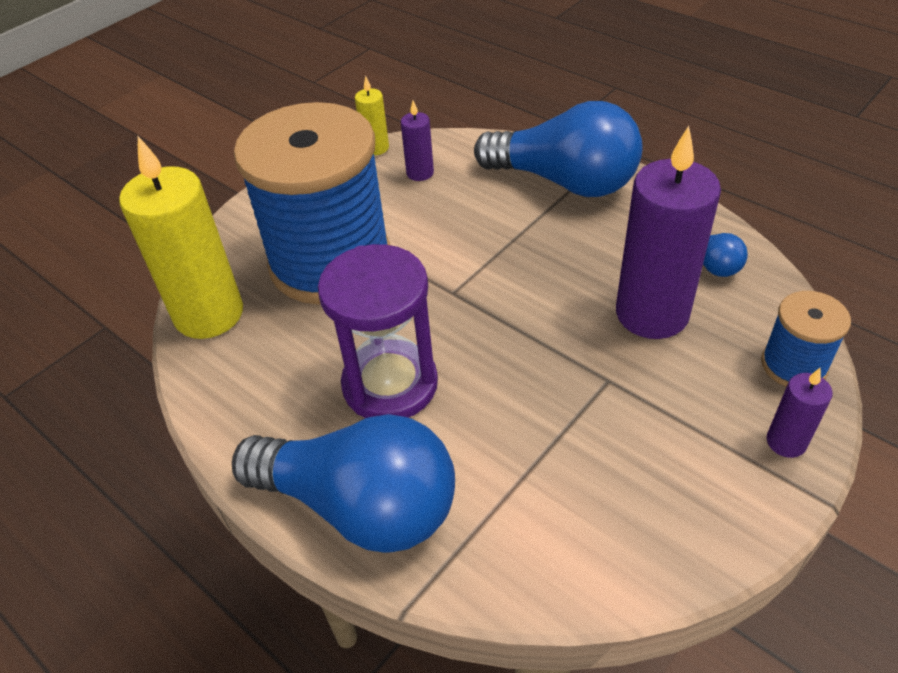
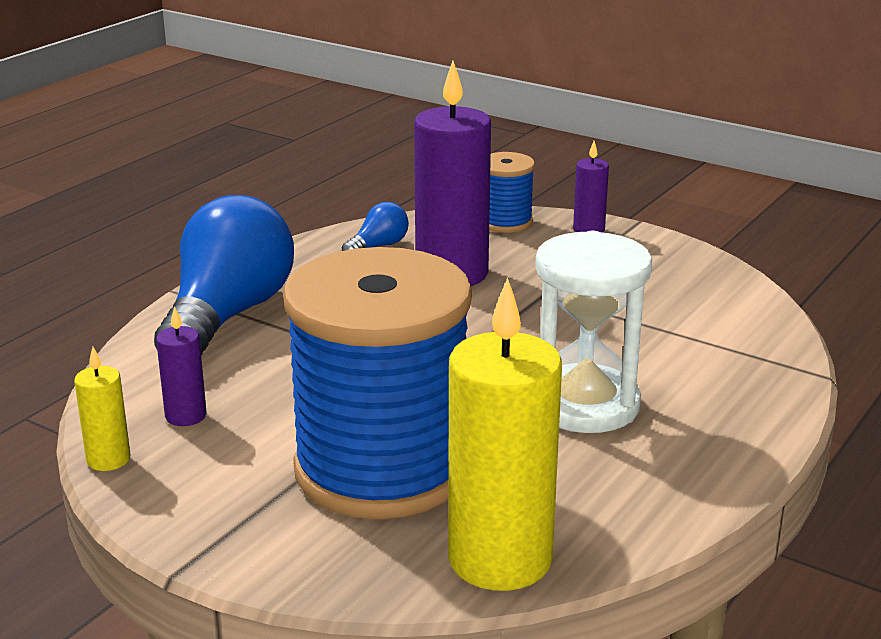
camera: 100 degrees left, 20 degrees down
blue light bulb [232,414,455,553] -> none
purple hourglass [318,244,438,418] -> white hourglass [535,231,652,433]

